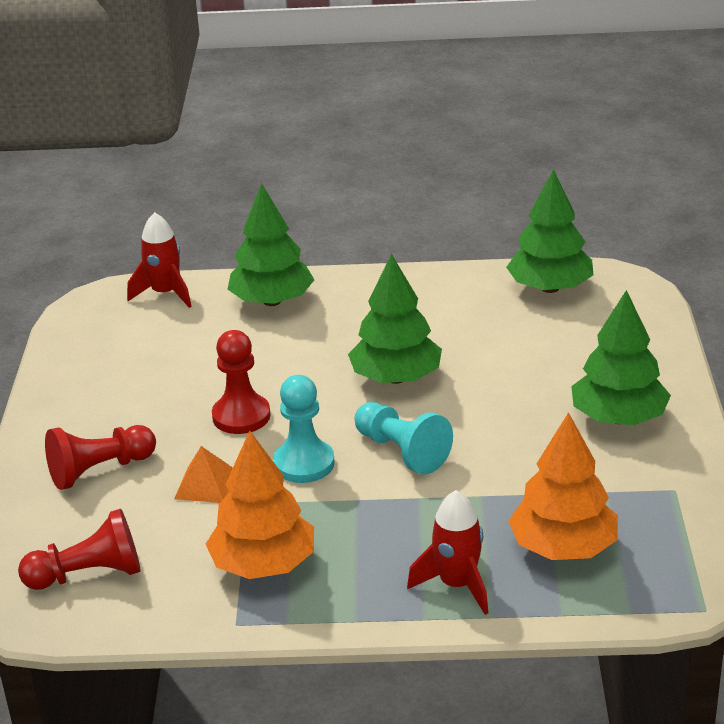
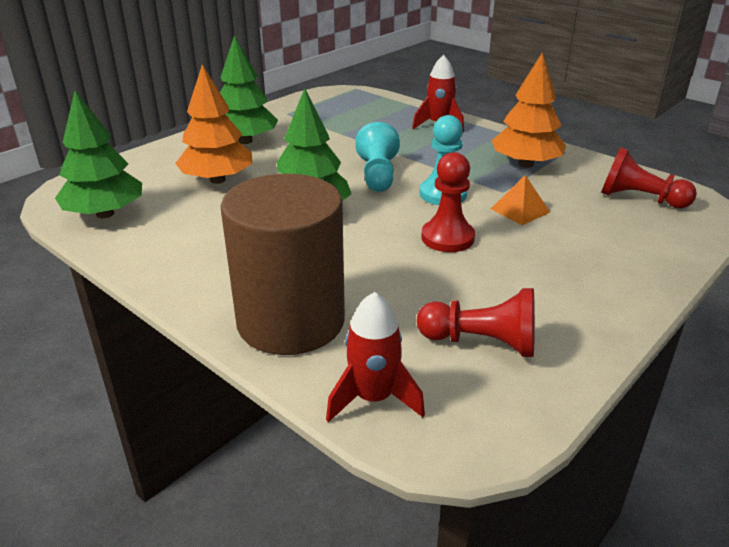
camera: 140 degrees left, 0 degrees up
red pawn [45,425,156,490] -> red pawn moved to [417,288,535,357]
green tree [228,184,314,306] -> brown cylinder [221,174,345,355]
orange tree [508,412,618,560] -> orange tree moved to [175,64,253,184]

